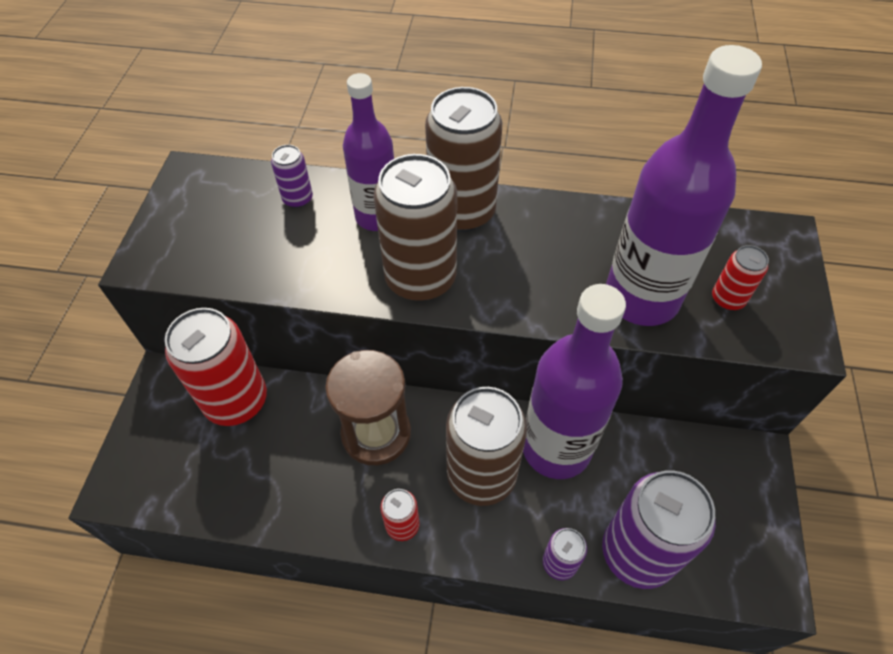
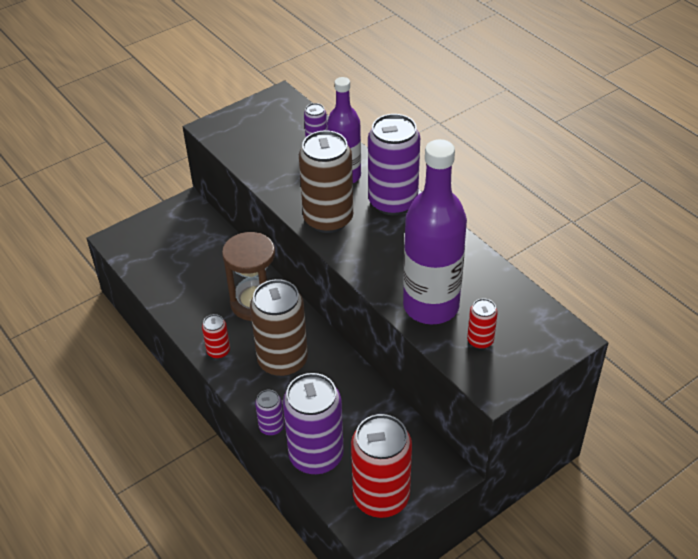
camera: 45 degrees right, 10 degrees down
red can [165,308,267,426] -> red can moved to [351,414,412,518]
brown can [425,87,502,232] -> purple can [368,114,420,215]
purple bottle [523,284,626,479] -> none

